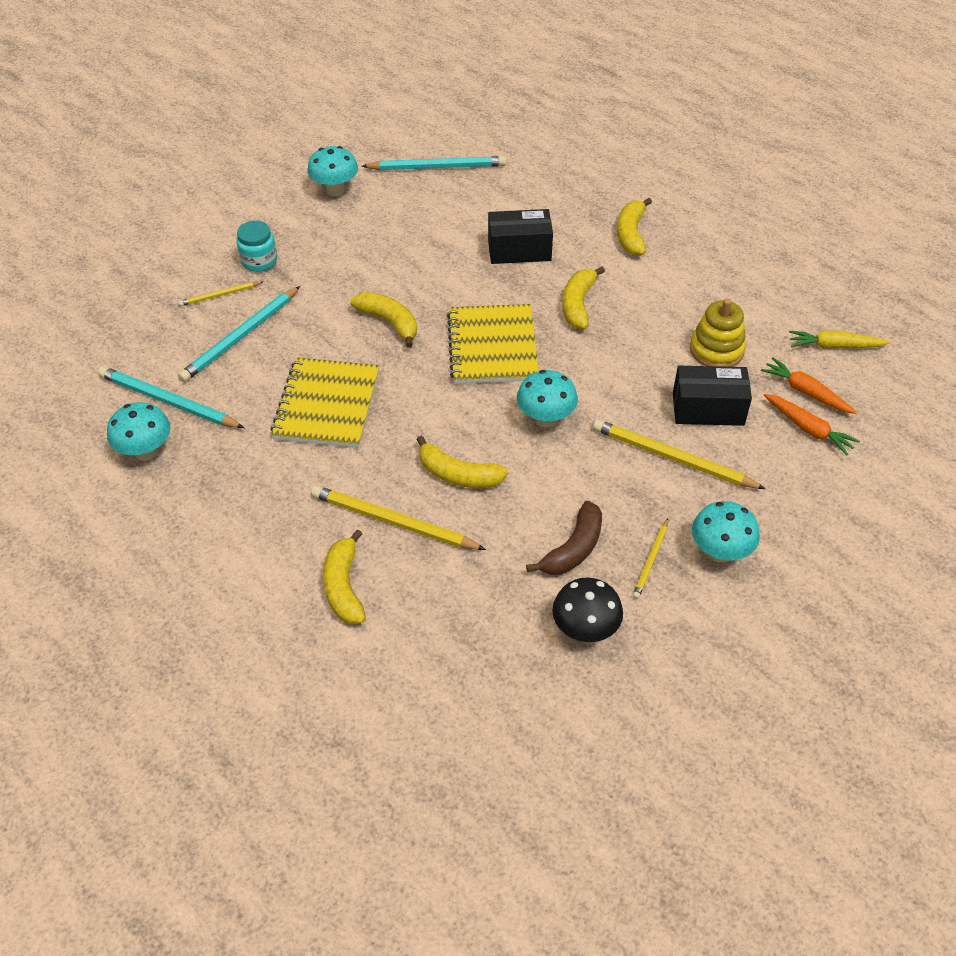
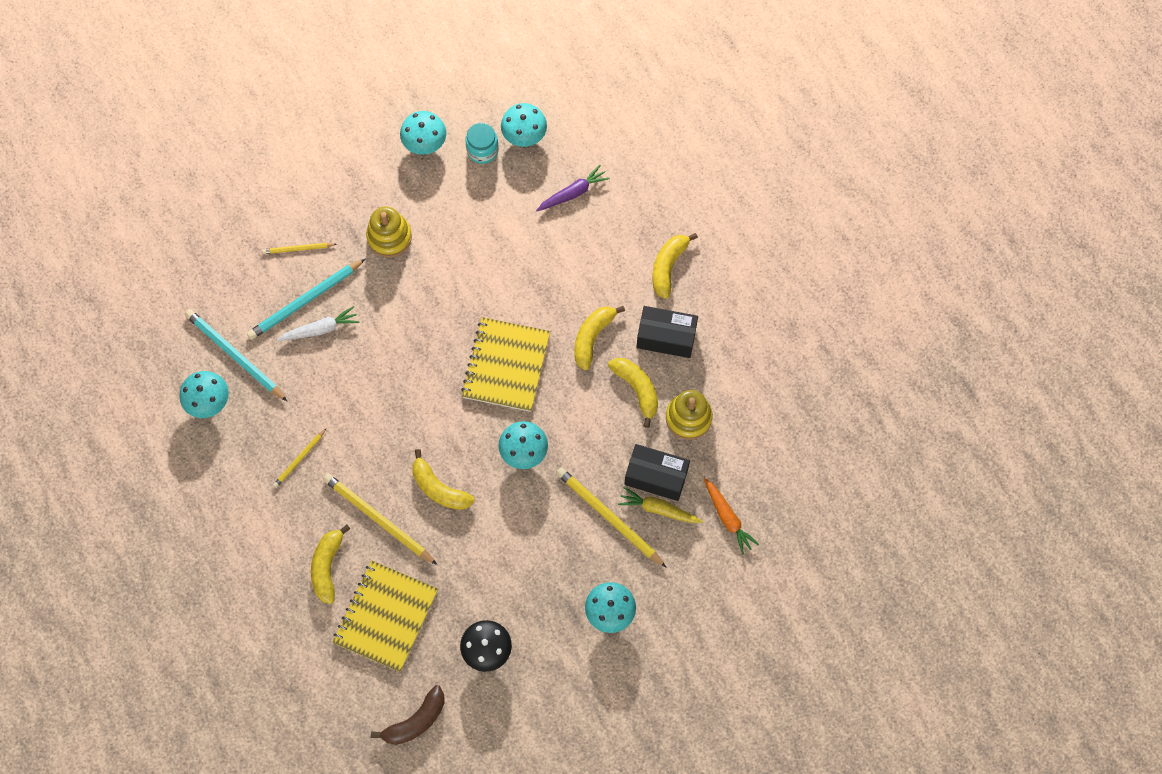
camera: 15 degrees right, 20 degrees up
turquoise jar [237,221,277,272] -> turquoise jar moved to [466,123,498,164]
yellow notebook [270,357,379,448] -> yellow notebook moved to [333,560,438,672]
yellow banana [350,292,417,348] -> yellow banana moved to [608,358,658,428]
turquoise pencil [362,156,506,170] -> turquoise mushroom [501,103,547,147]
black box [488,209,553,264] -> black box moved to [636,306,698,358]
brown banana [526,501,602,575] -> brown banana moved to [371,685,445,745]
yellow pencil [633,518,668,599] -> yellow pencil moved to [273,429,326,488]
orange carrot [761,358,857,414] -> none
yellow carrot [789,330,891,349] -> yellow carrot moved to [618,487,703,523]
none -> white carrot [277,306,359,341]
none -> yellow stacking toy [366,206,412,257]
none -> purple carrot [536,165,610,211]

